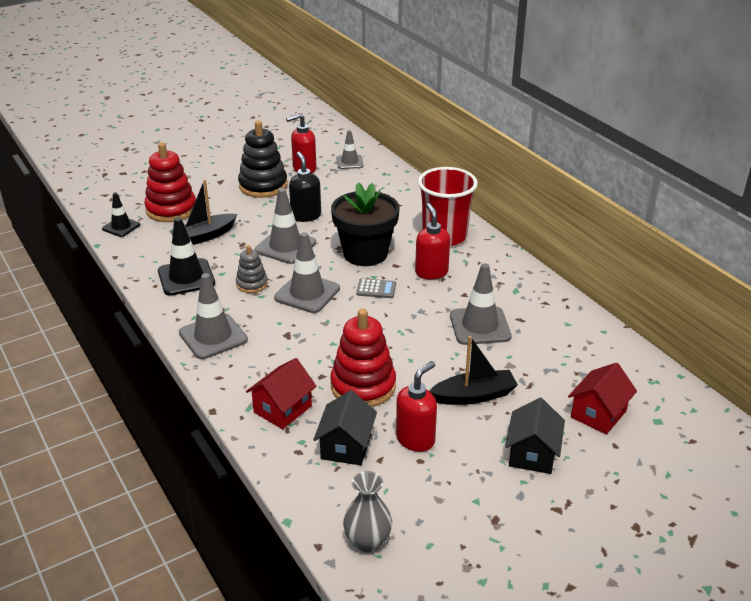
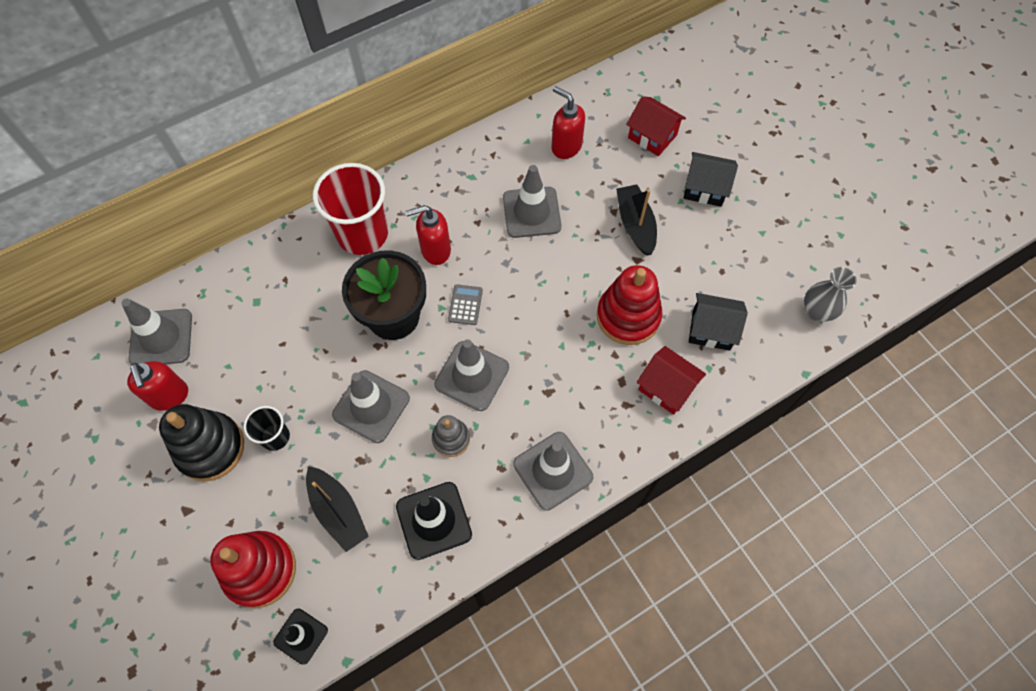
camera: 90 degrees left, 30 degrees up
black soap dispenser [289,152,321,222] -> none
grey traffic cone [336,130,364,169] -> grey traffic cone [121,299,192,365], size x1.63
red soap dispenser [396,361,437,452] -> red soap dispenser moved to [552,86,585,159]
none -> black cup [244,406,290,451]

